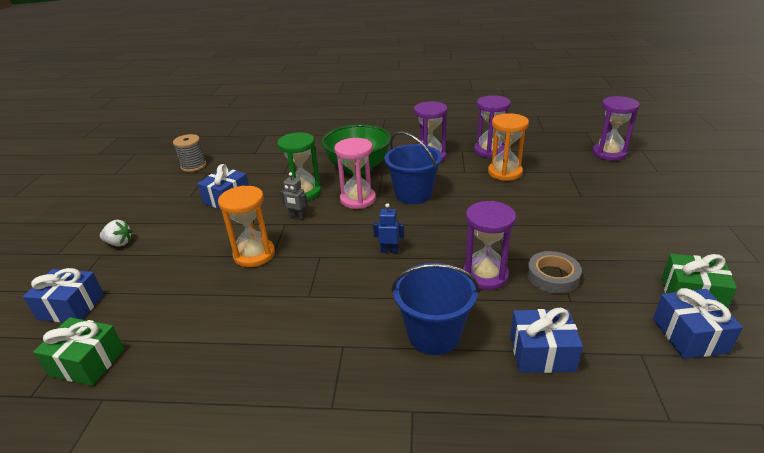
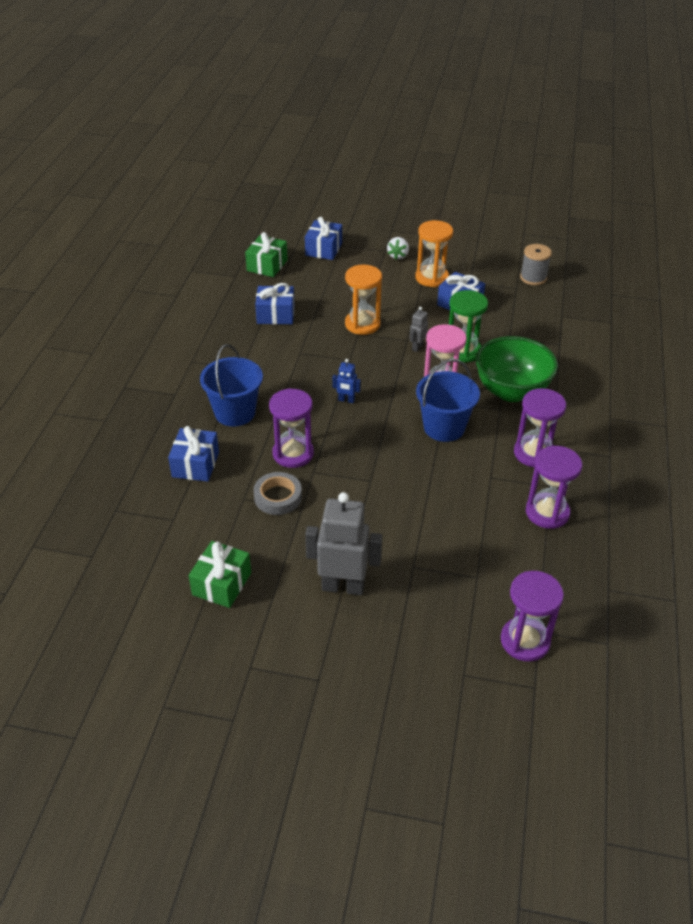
camera: 95 degrees right, 10 degrees up
blue robot [373,203,404,253] -> blue robot turned 90 degrees clockwise [332,359,361,403]
orange hourglass [488,113,529,181] -> orange hourglass moved to [415,220,453,287]
blue gift [653,288,743,359] -> blue gift moved to [255,283,295,324]
none -> grey robot [305,492,382,595]

